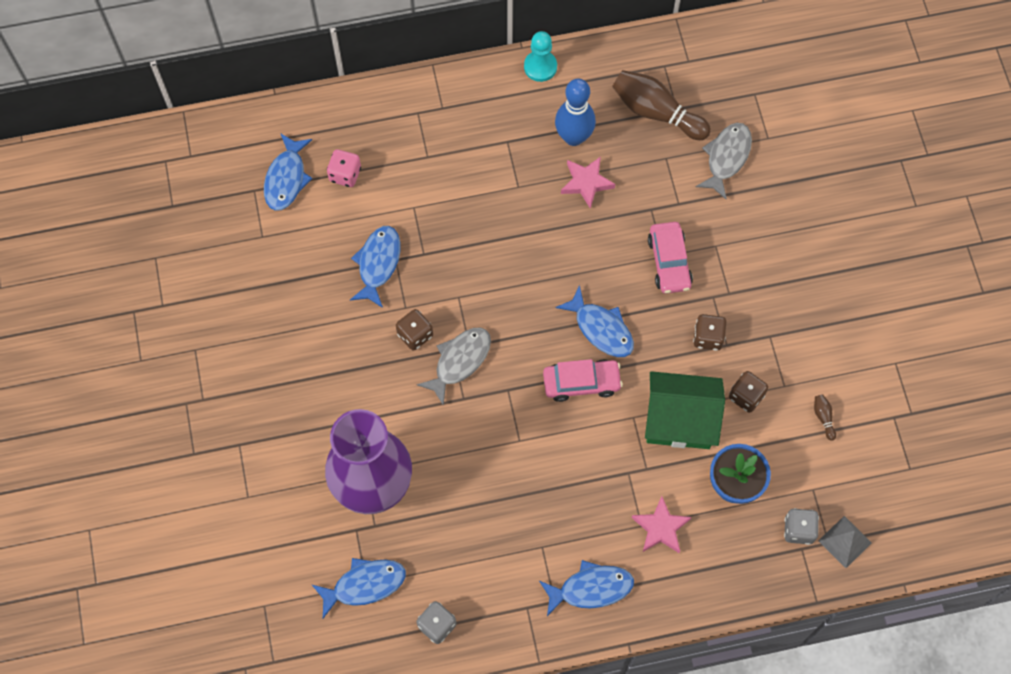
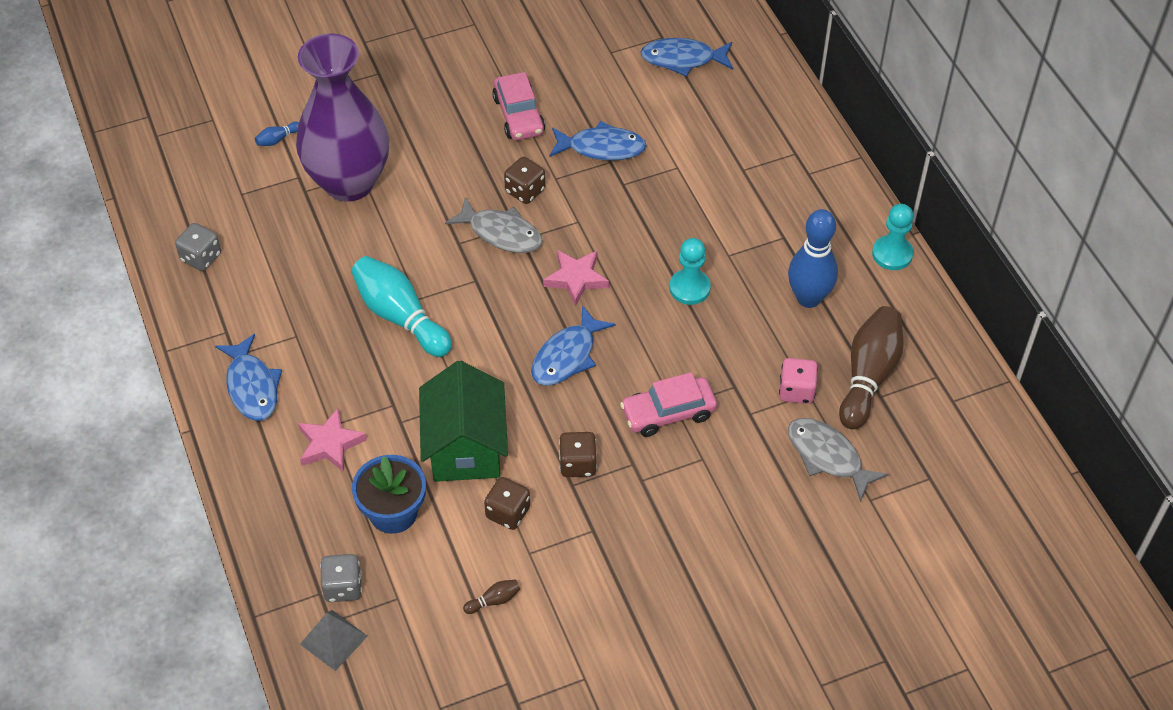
camera: 80 degrees right, 15 degrees down
blue fish [311,558,406,618] -> none
pink dice [327,149,361,187] -> pink dice moved to [779,358,818,404]
pink car [543,359,623,402] -> pink car moved to [492,72,545,140]
pink star [561,157,615,209] -> pink star moved to [543,250,609,306]
grey fish [696,123,752,200] -> grey fish turned 150 degrees counterclockwise [788,418,889,502]
none -> blue bowling pin [255,122,299,146]
none -> turquoise bowling pin [351,256,452,357]
none -> turquoise pawn [670,238,711,305]

